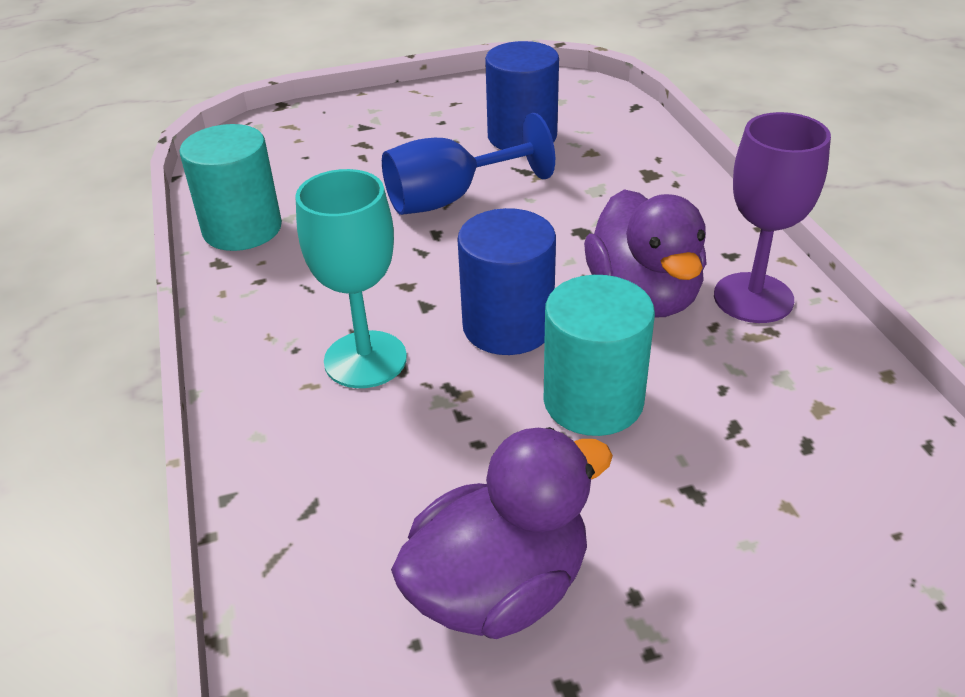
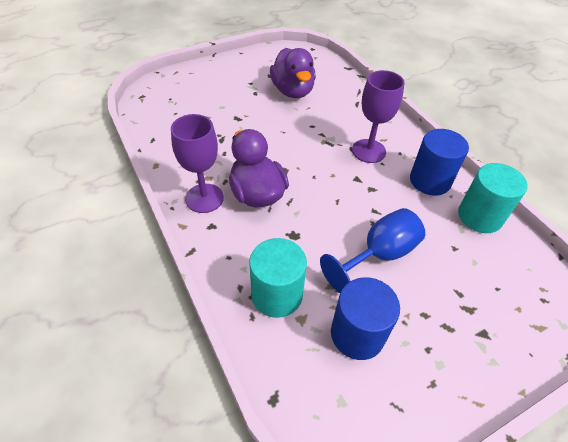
camera: 165 degrees right, 10 degrees up
turquoise goblet [295,169,407,388] -> purple goblet [352,70,405,163]
purple duck [391,427,613,639] -> purple duck turned 60 degrees counterclockwise [270,48,316,98]
blue cylinder [457,208,556,355] -> blue cylinder moved to [410,129,469,196]
turquoise cylinder [544,275,655,436] -> turquoise cylinder moved to [249,238,307,318]

